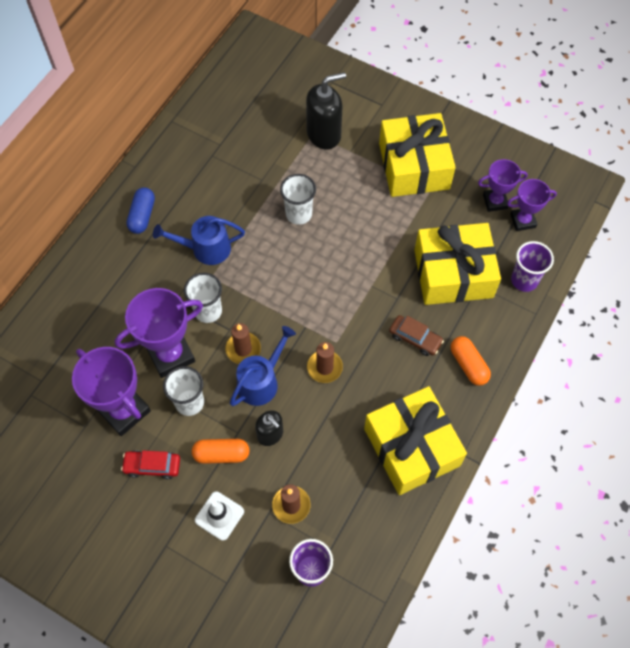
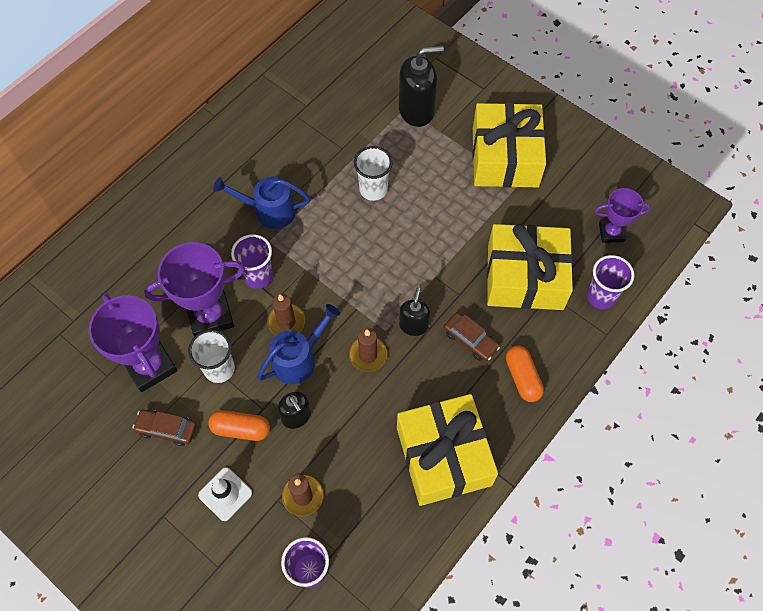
camera: 10 degrees right, 0 degrees up
red car [121,450,180,480] -> brown car [133,410,196,446]
blue capsule [126,187,155,234] -> none
white cup [184,273,222,323] -> purple cup [231,234,273,289]
purple trophy [478,159,528,212] -> none
none -> black soap dispenser [399,287,430,336]

